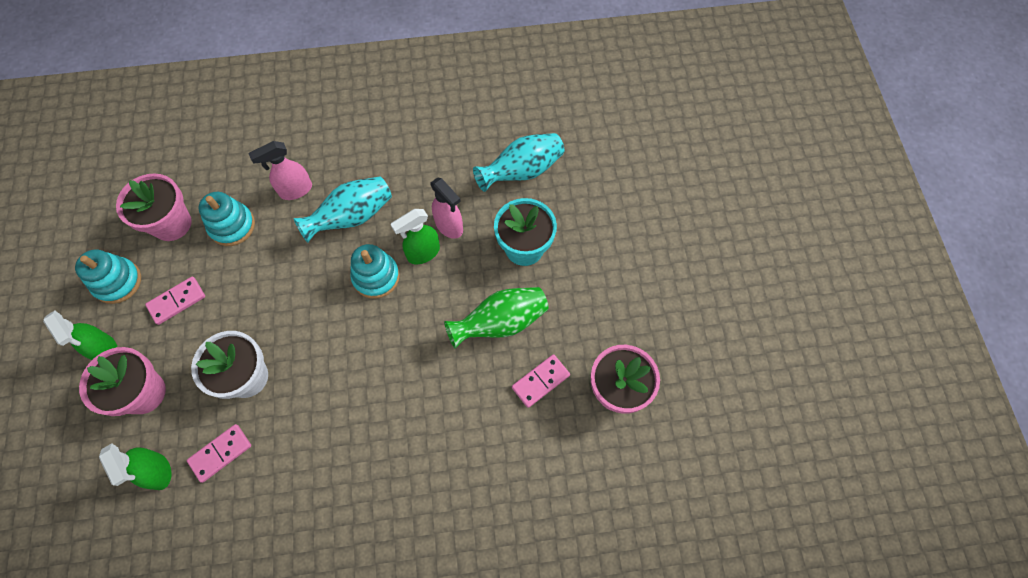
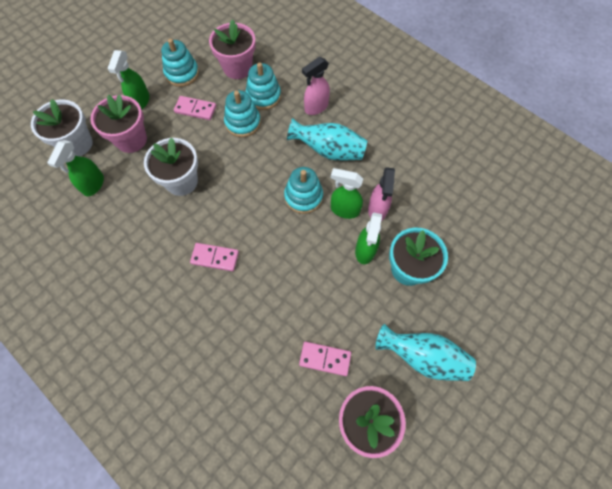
camera: 50 degrees right, 0 degrees up
pink domino [187,424,251,483] -> pink domino moved to [190,243,239,271]
pink spray bottle [248,141,312,200] -> pink spray bottle turned 60 degrees counterclockwise [302,57,330,115]
green vase [444,287,548,349] -> none
turquoise vase [473,133,564,192] -> turquoise vase moved to [375,324,476,381]
none -> white flower pot [31,99,93,157]
none -> turquoise stacking toy [224,90,261,137]
none -> green spray bottle [355,213,382,264]

